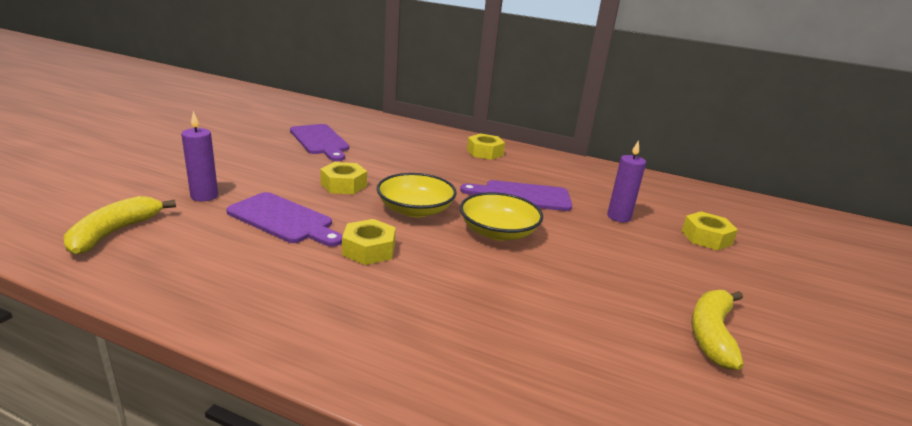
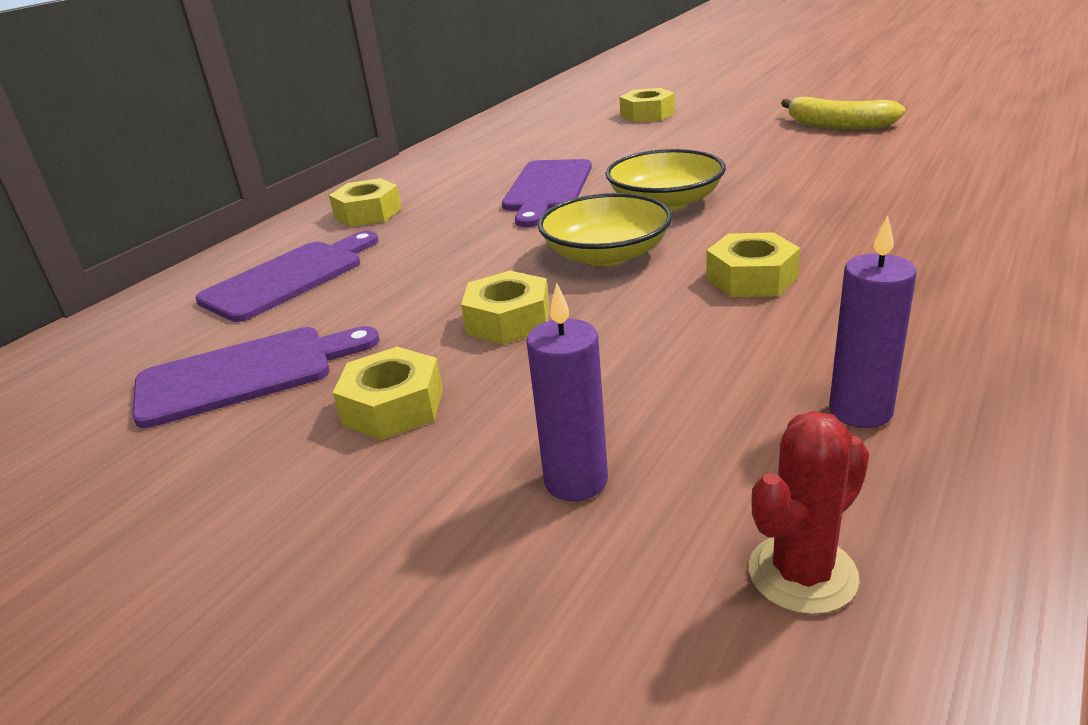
camera: 75 degrees left, 5 degrees up
yellow banana [64,196,176,255] -> red cactus [748,411,869,615]
purple cutting board [226,192,343,247] -> purple cutting board moved to [196,231,379,322]
purple candle [607,140,646,222] -> purple candle moved to [829,216,917,428]
none -> yellow nut [333,347,443,440]

